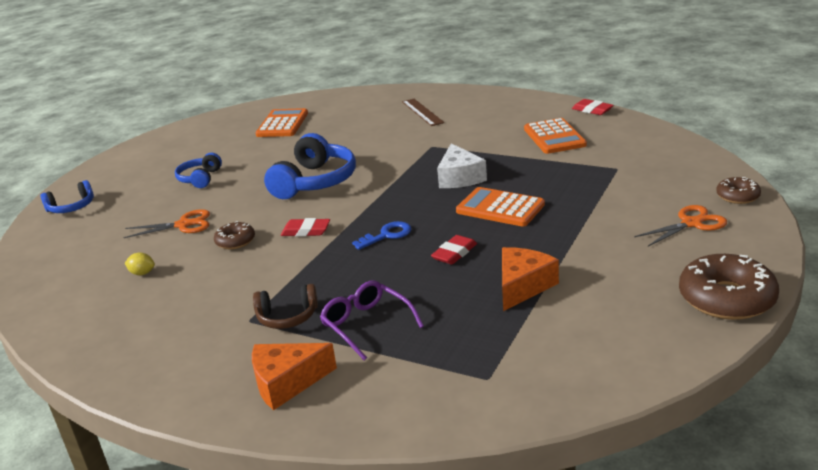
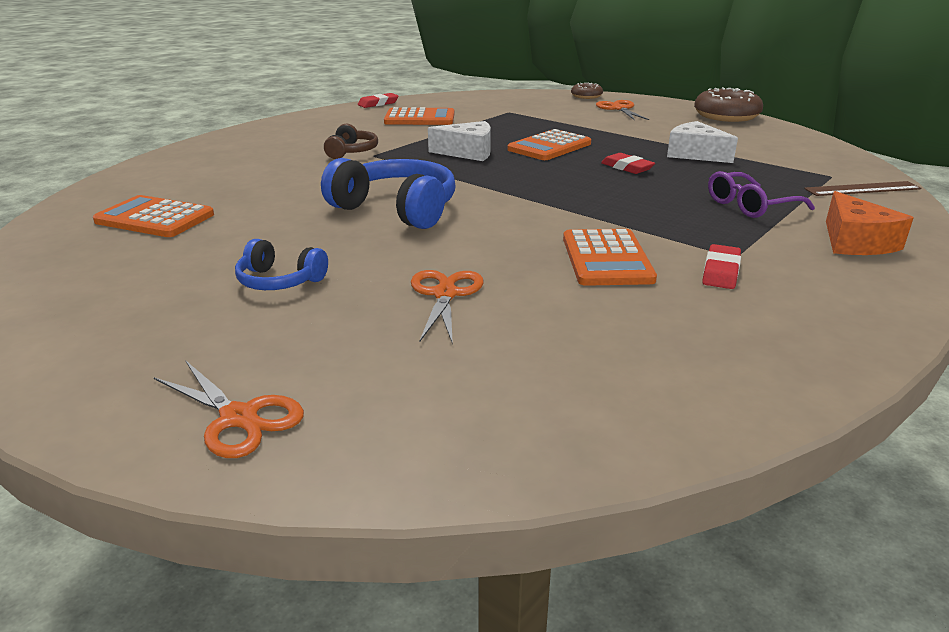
camera: 80 degrees left, 0 degrees up
blue headphones [40,180,94,213] -> orange scissors [154,360,304,458]
yellow lemon [125,252,155,275] -> none
brown donut [214,221,255,249] -> none
brown headphones [253,284,318,329] -> brown headphones moved to [324,124,378,159]
red eraser [281,218,330,236] -> red eraser moved to [702,244,741,289]
blue key [352,221,411,250] -> none
brown ruler [402,99,444,126] -> brown ruler moved to [804,181,922,196]
orange cheese [502,247,559,311] -> white cheese [667,121,738,163]
none -> orange calculator [563,229,657,286]

